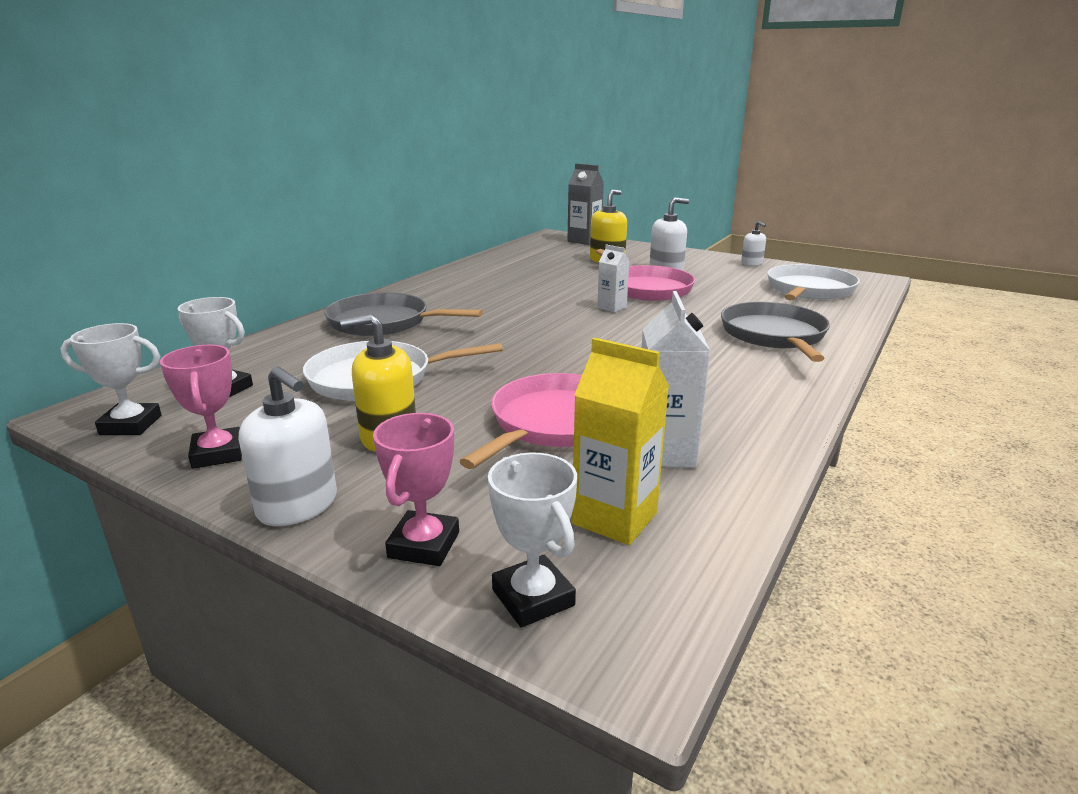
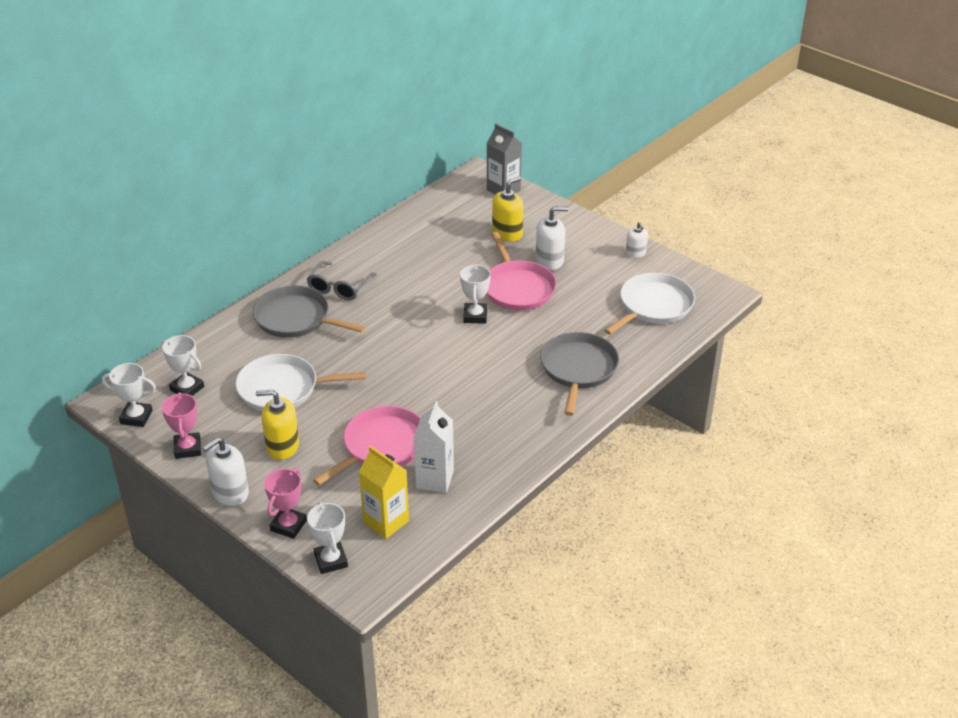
camera: 10 degrees right, 15 degrees up
white soap dispenser [239,366,337,526] -> white soap dispenser turned 90 degrees clockwise [202,437,249,506]
white carton [597,244,629,313] -> white trophy [460,264,491,324]
none -> grey glasses [307,261,377,300]

